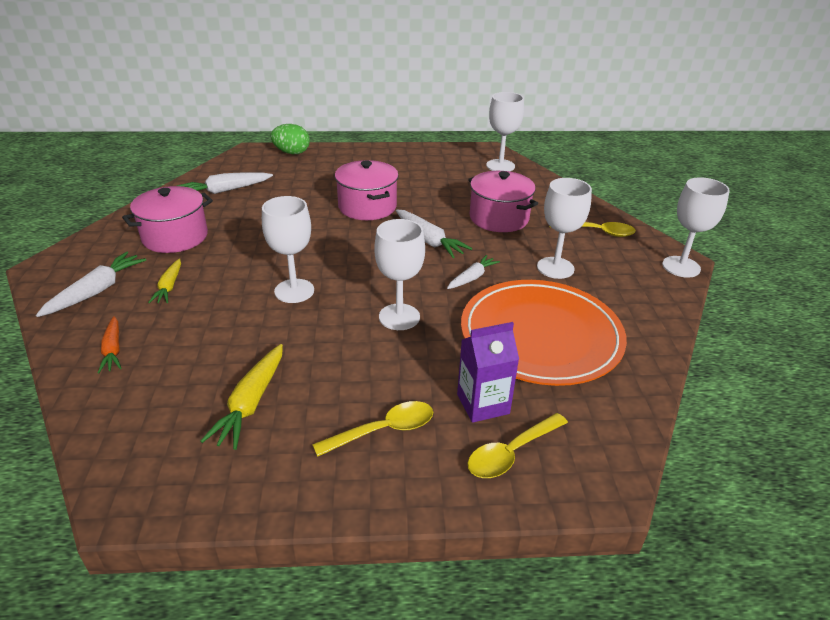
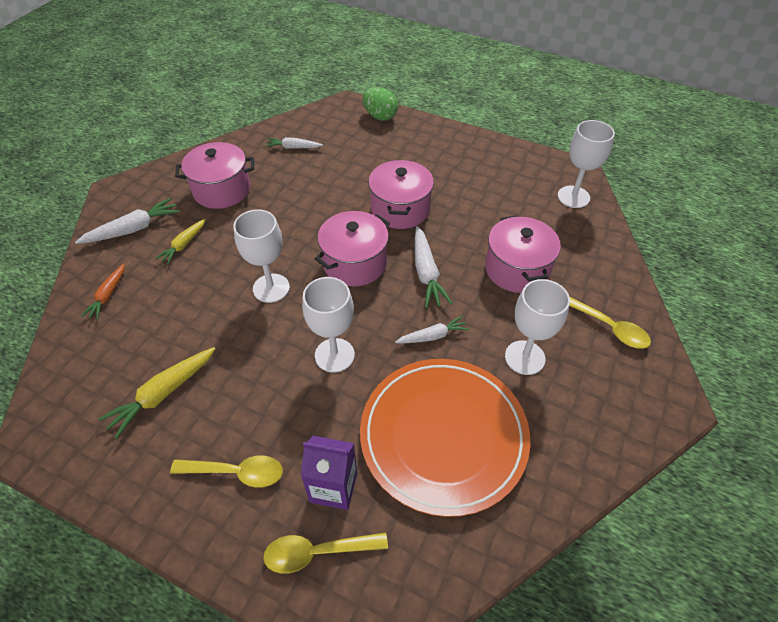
camera: 30 degrees right, 15 degrees up
white carrot [177,172,273,194] -> white carrot [265,137,323,149], size x0.65
white goblet [662,177,730,278] -> none
none -> pink pot [315,211,390,287]

